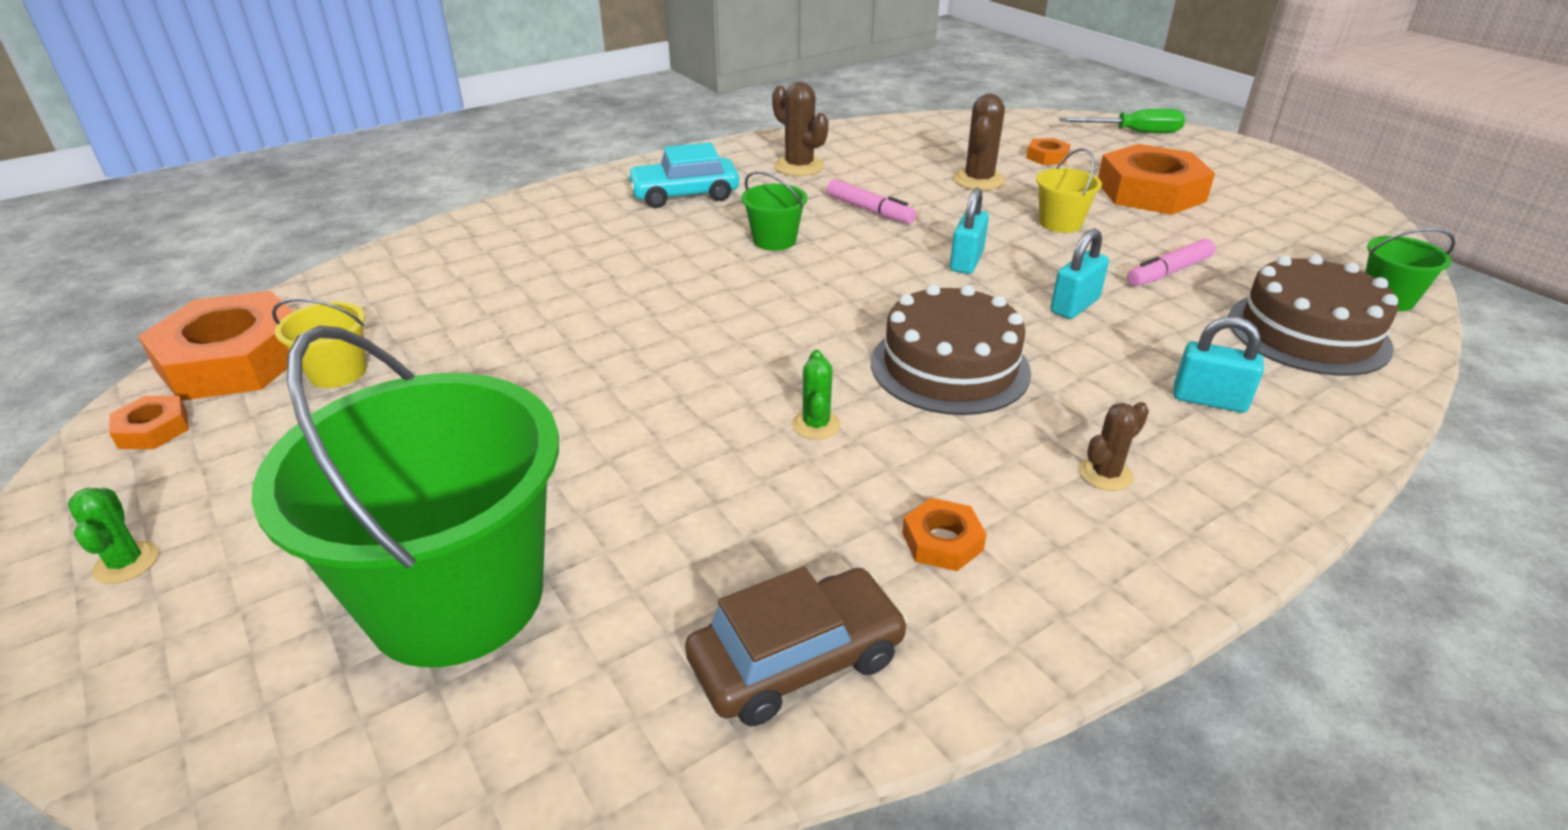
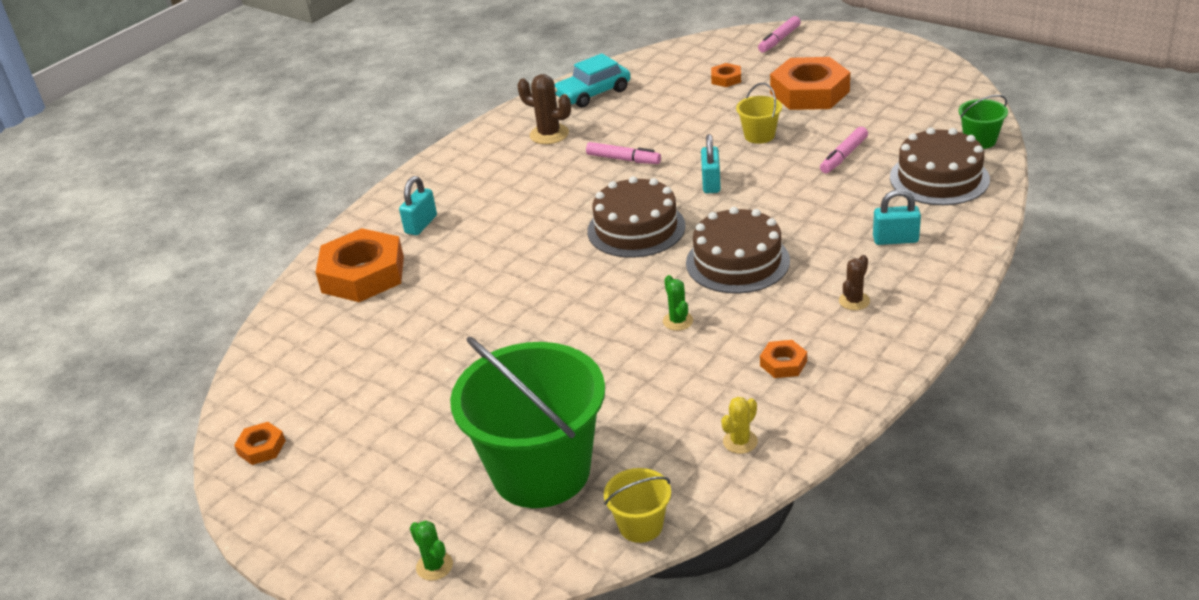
camera: 15 degrees left, 0 degrees up
green cactus [68,488,158,584] -> green cactus moved to [410,520,453,581]
orange nut [138,291,293,401] -> orange nut moved to [315,228,404,302]
yellow bucket [272,298,366,388] -> yellow bucket moved to [604,468,671,543]
turquoise car [627,142,739,208] -> turquoise car moved to [555,53,631,108]
brown car [685,567,908,726] -> yellow cactus [721,397,758,454]
green bucket [741,171,807,251] -> none
brown cactus [953,94,1005,190] -> none
turquoise padlock [1050,228,1109,319] -> turquoise padlock moved to [399,176,437,235]
green screwdriver [1059,109,1185,134] -> pink marker [758,16,801,53]
none -> brown cake [587,176,686,258]

